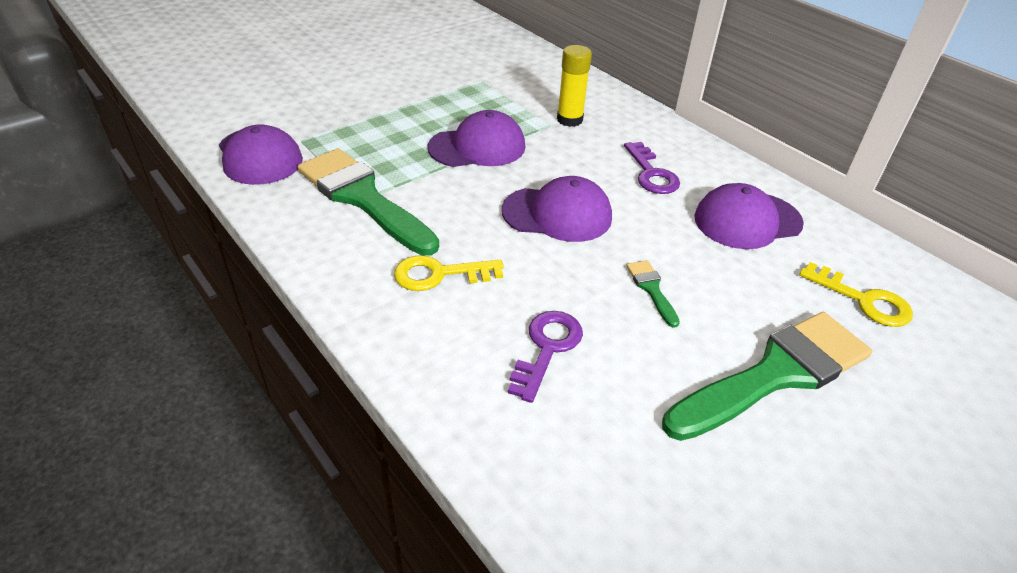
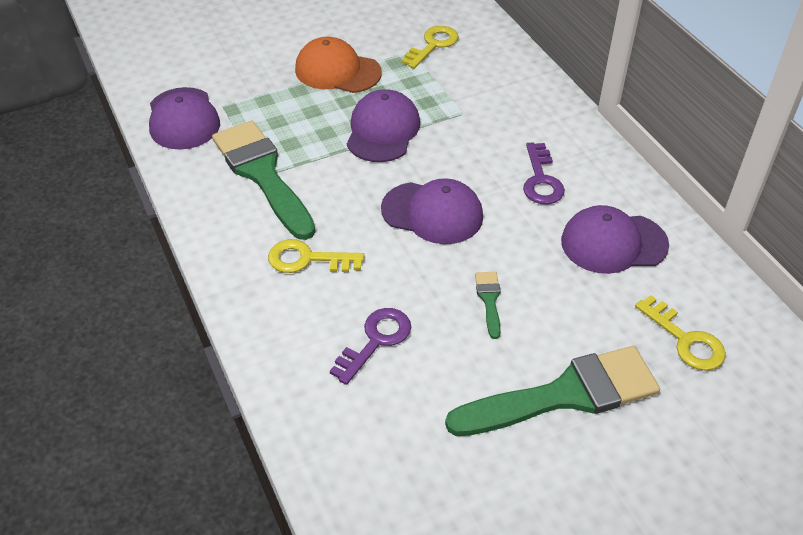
camera: 15 degrees right, 5 degrees up
purple cap [428,110,525,167] -> purple cap turned 75 degrees counterclockwise [347,89,420,162]
yellow glue stick [557,45,592,127] -> none
none -> orange cap [295,37,382,93]
none -> yellow key [401,26,459,69]

